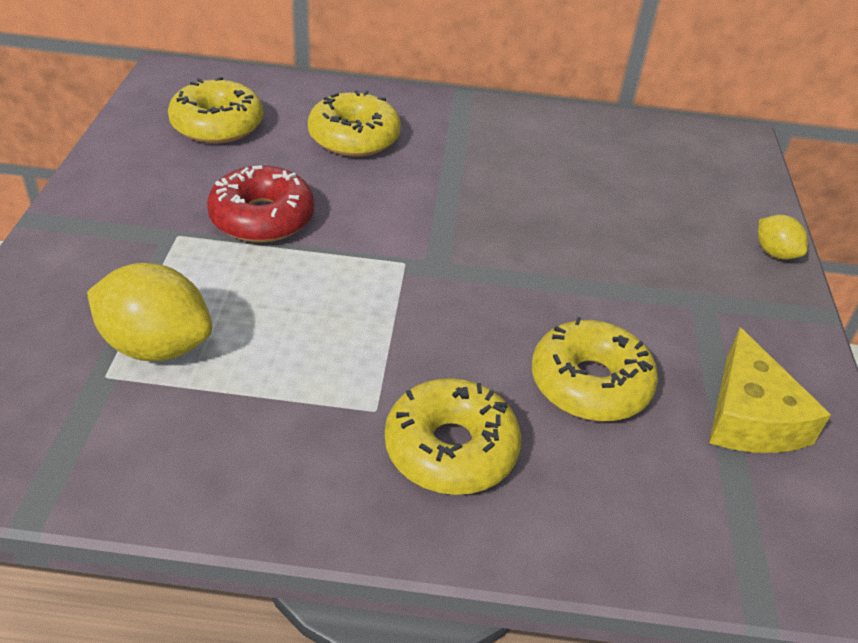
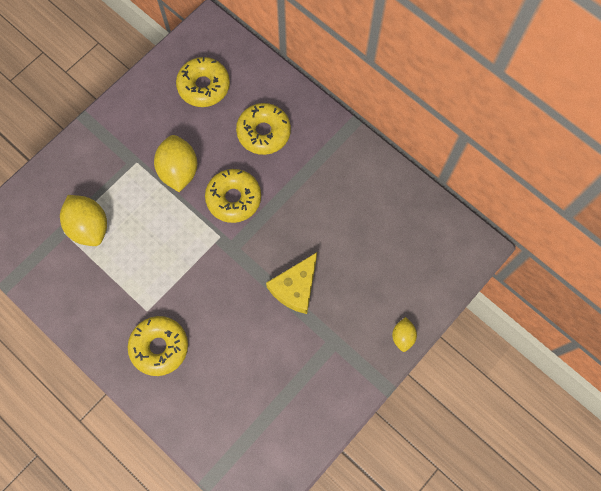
camera: 40 degrees right, 30 degrees up
red donut [207,165,315,243] -> yellow lemon [154,135,197,192]
yellow donut [532,317,658,422] -> yellow donut moved to [205,169,261,223]
yellow cheese [709,328,831,453] -> yellow cheese moved to [266,252,317,314]

